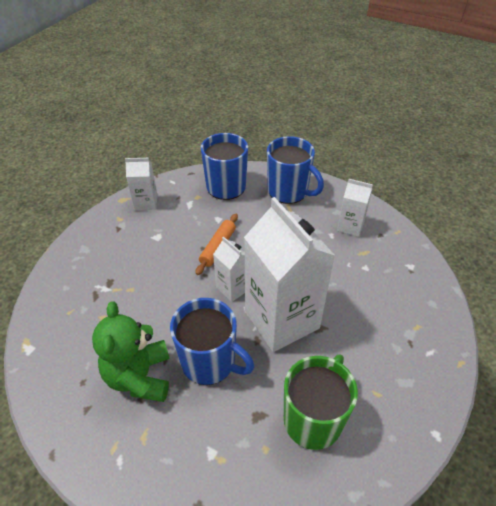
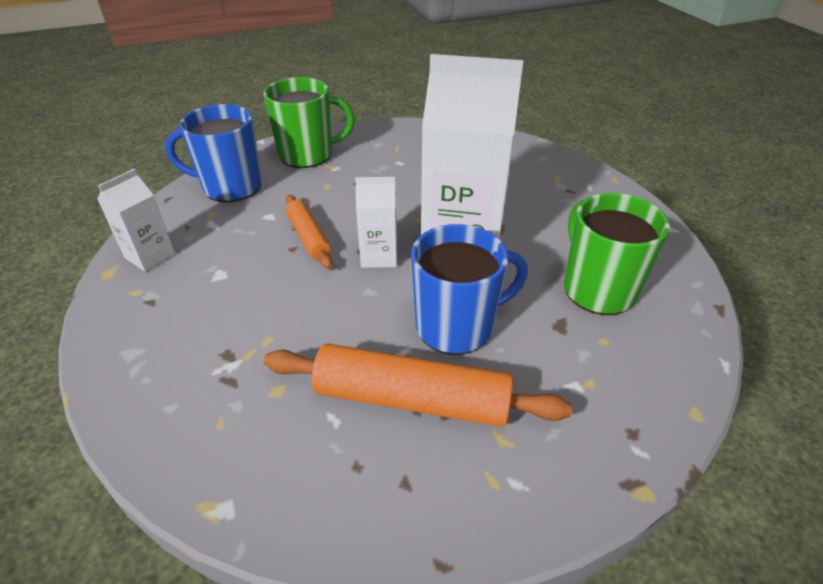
camera: 50 degrees left, 5 degrees down
green teddy bear [92,301,170,402] -> orange rolling pin [264,343,572,427]
blue mug [267,136,324,204] -> green mug [263,77,355,168]
white carton [337,179,373,237] -> none

